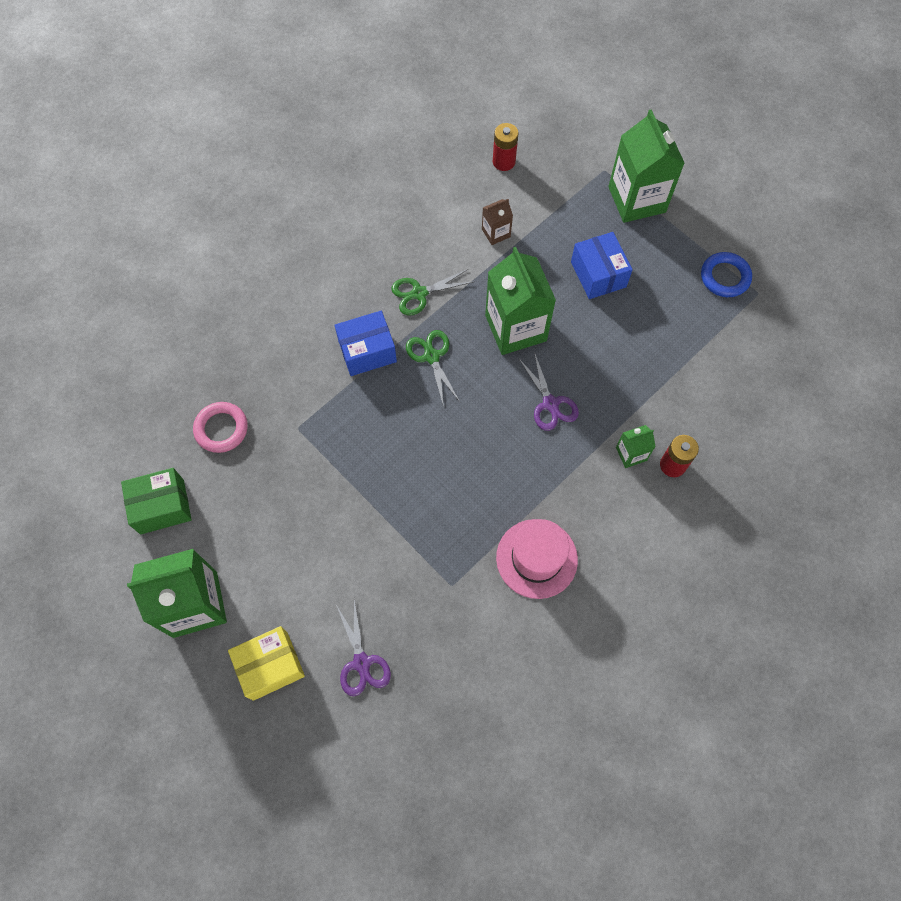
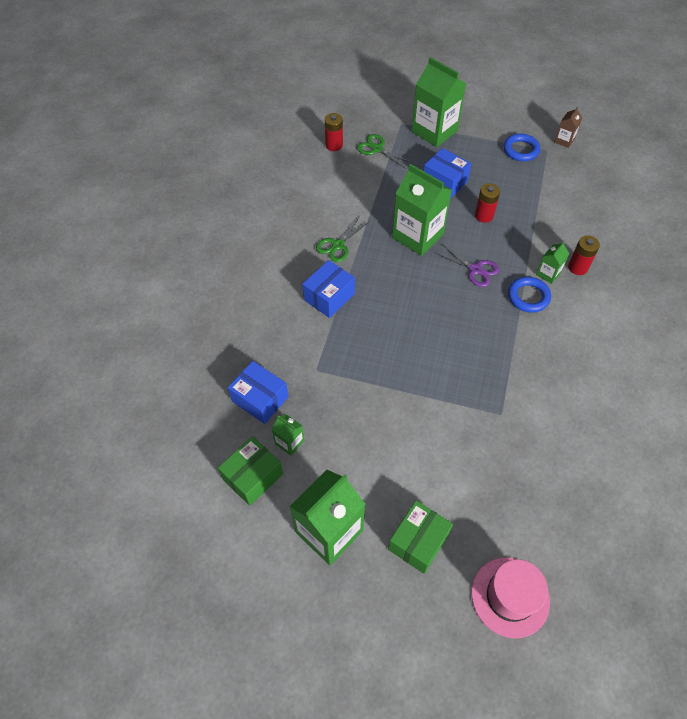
camera: 30 degrees left, 10 degrees down
pink ring [193,402,248,453] -> blue box [228,361,289,424]
yellow box [228,626,305,701] -> green box [388,500,453,574]
purple scissors [336,600,391,696] -> none
green scissors [406,330,460,407] -> green scissors moved to [357,134,413,169]
brown carton [482,199,513,245] -> brown carton moved to [554,107,582,148]
pink hat [496,519,578,599] -> pink hat moved to [471,557,550,638]
none -> green carton [272,414,304,456]
none -> red battery [475,183,500,223]
none -> blue ring [508,277,551,313]

